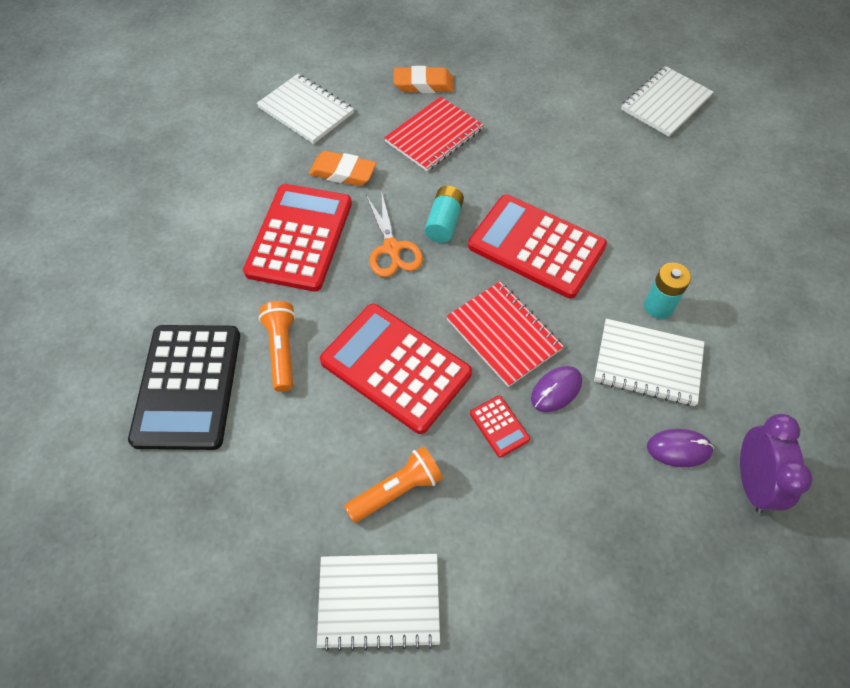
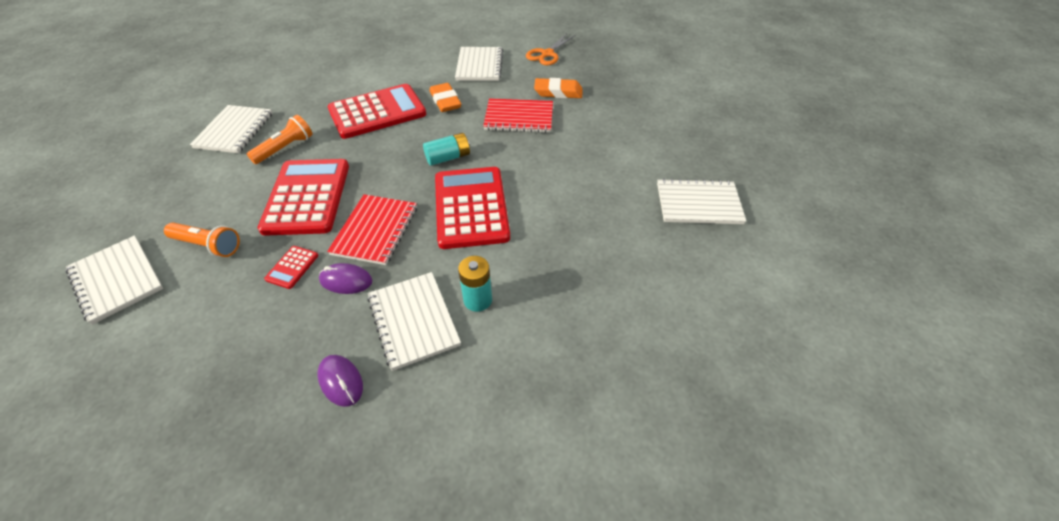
camera: 50 degrees right, 10 degrees down
black calculator [128,325,240,450] -> white notebook [190,105,273,153]
orange scissors [366,194,423,277] -> orange scissors moved to [526,33,576,66]
orange eraser [394,66,454,93] -> orange eraser turned 45 degrees counterclockwise [534,78,583,98]
purple clock [740,414,813,513] -> none

